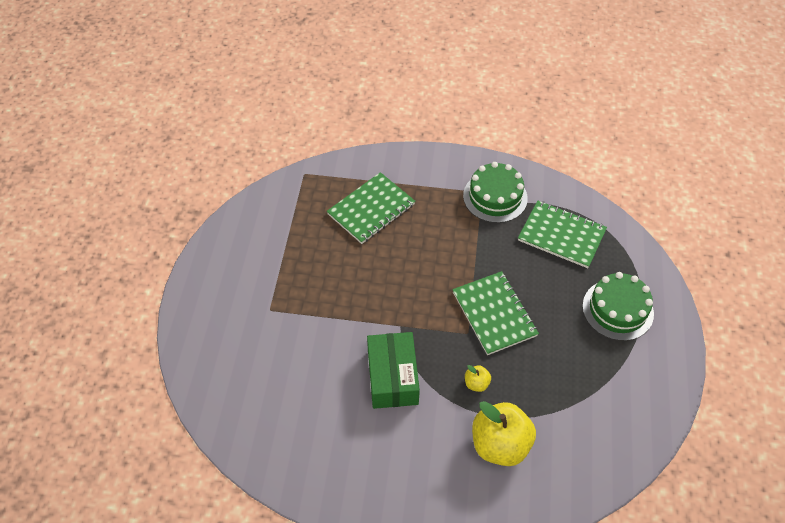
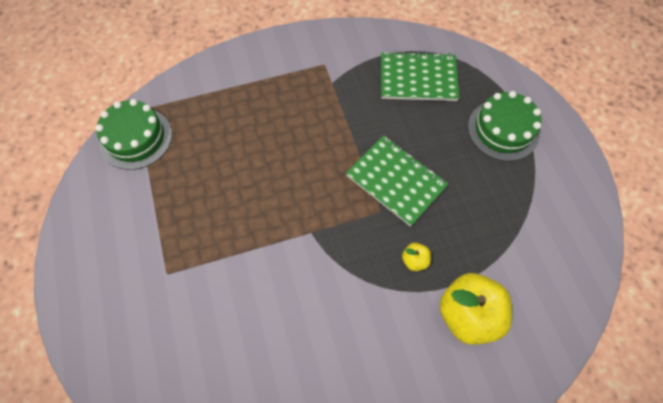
camera: 25 degrees left, 10 degrees up
green notebook [327,172,415,244] -> none
green box [367,332,420,409] -> none
green cake [463,162,528,223] -> green cake moved to [95,99,172,170]

